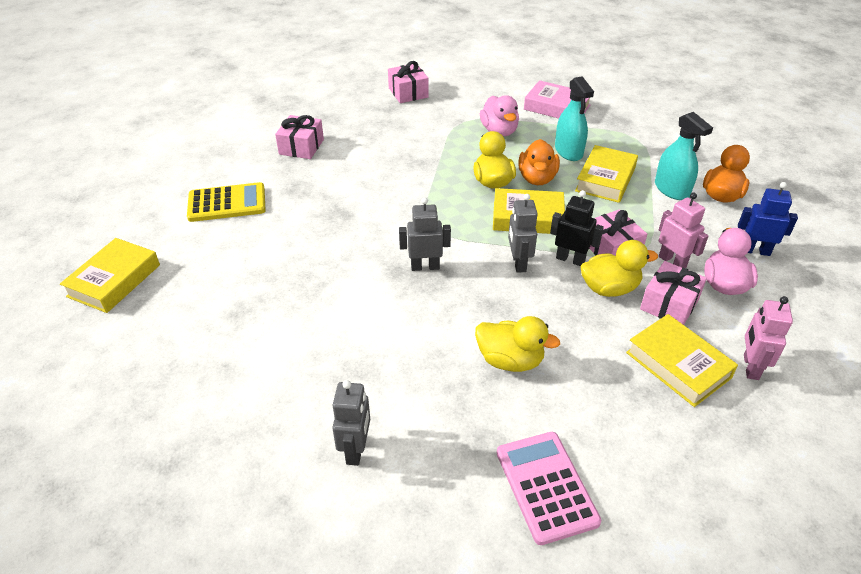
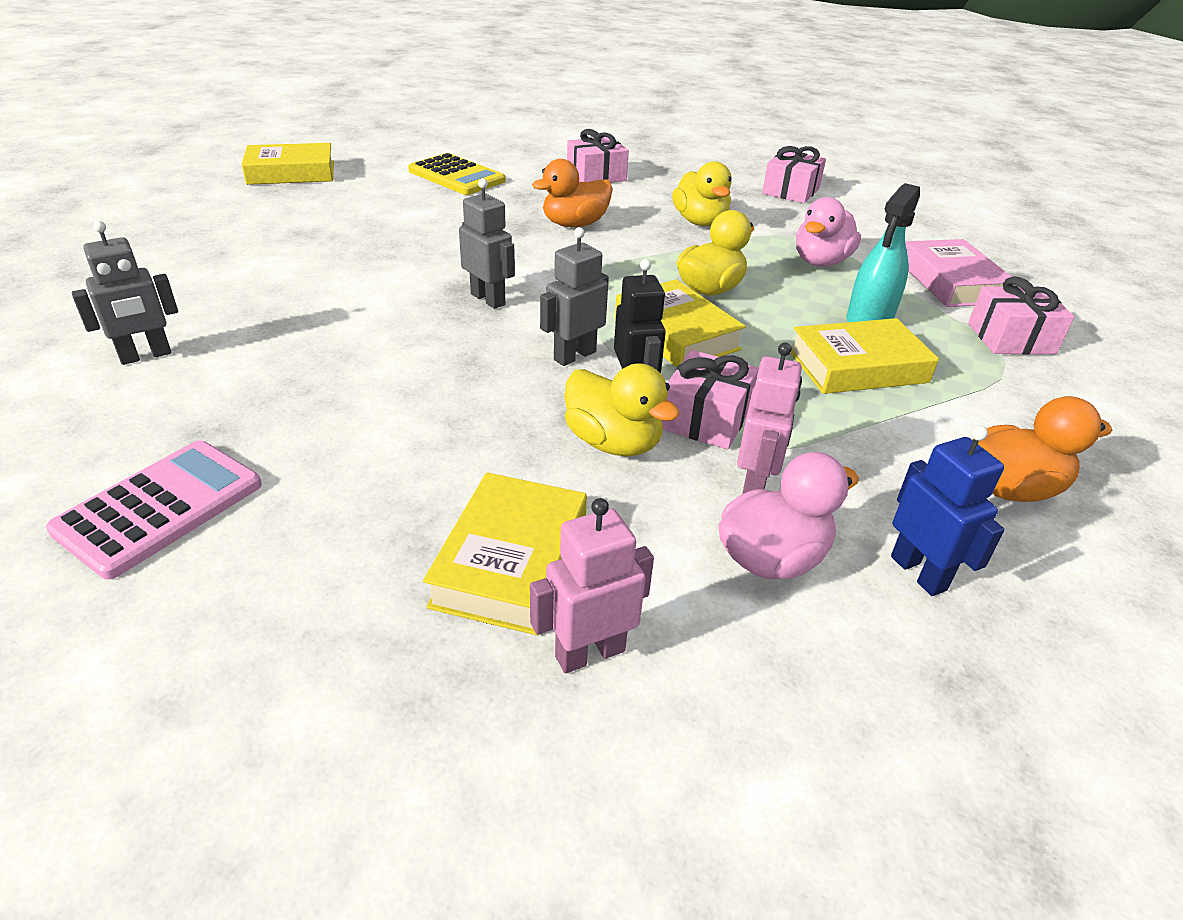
camera: 50 degrees right, 5 degrees down
yellow duck [475,316,560,372] -> yellow duck moved to [672,161,732,226]
orange duck [518,139,560,185] -> orange duck moved to [532,159,613,227]
pink gift [640,261,707,325] -> pink gift moved to [968,277,1075,355]
turquoise spray bottle [655,112,713,200] -> none

